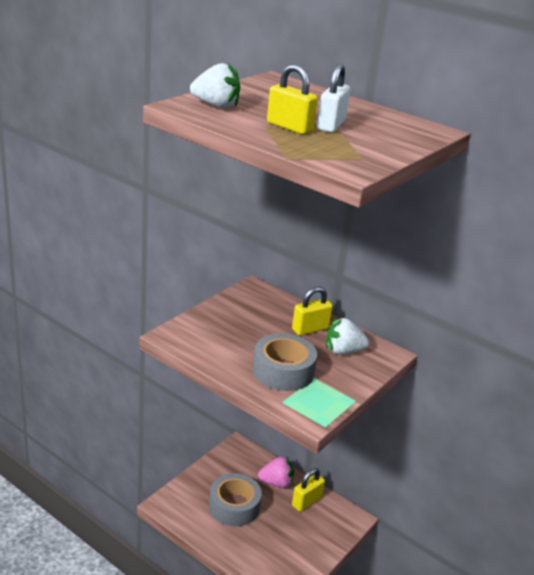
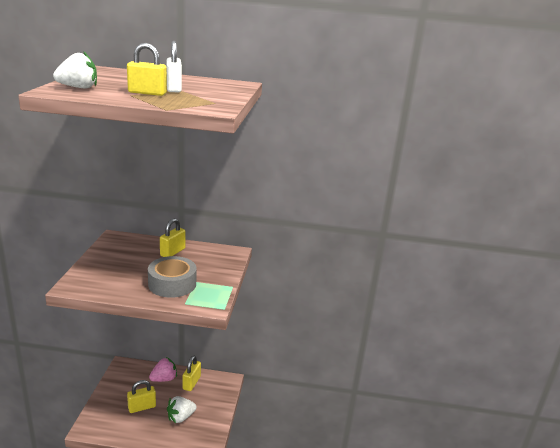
camera: 30 degrees left, 5 degrees down
grey tape [209,473,262,526] -> yellow padlock [127,380,156,413]
white strawberry [326,318,369,355] -> white strawberry moved to [167,396,197,423]

